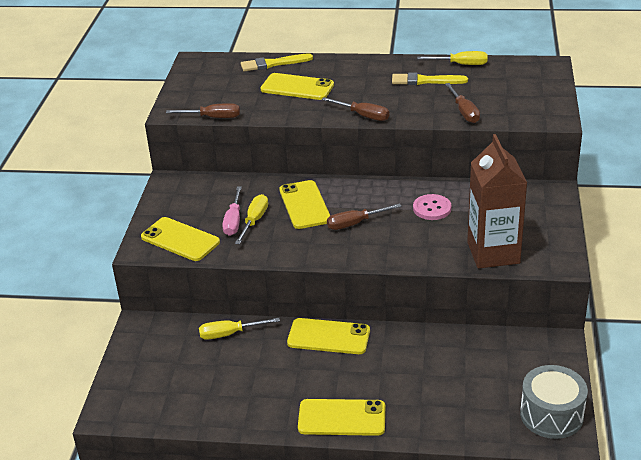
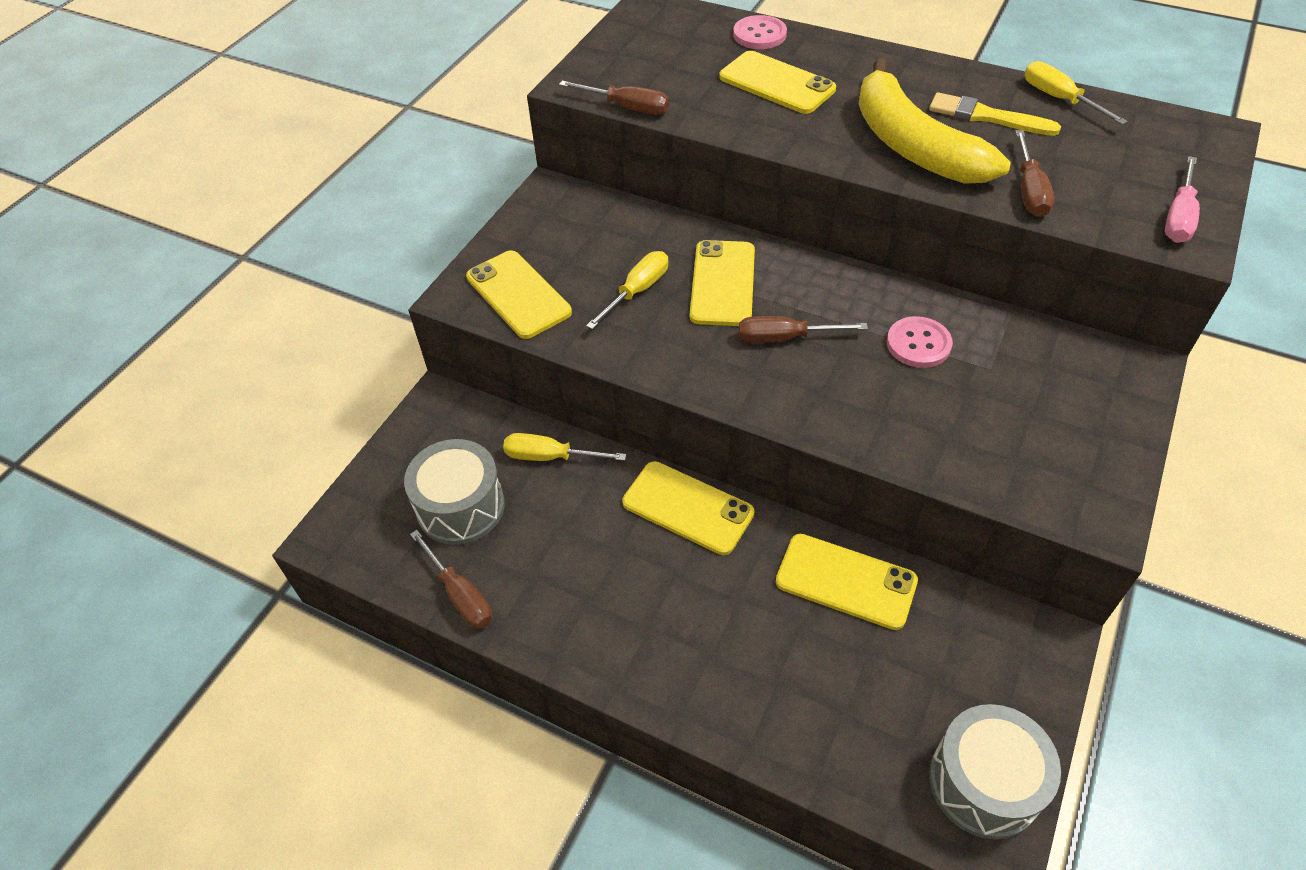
camera: 20 degrees right, 15 degrees up
pink screwdriver [222,186,242,236] -> pink screwdriver moved to [1165,156,1200,243]
yellow brush [241,53,313,71] -> pink button [733,15,787,49]
yellow phone [298,399,385,436] -> yellow phone moved to [776,534,918,630]
brown screwdriver [321,97,389,121] -> brown screwdriver moved to [410,530,492,629]
yellow screwdriver [417,51,488,65] -> yellow screwdriver turned 150 degrees counterclockwise [1025,61,1128,125]
brown carton [467,134,527,268] -> none
none -> grey drum [404,439,505,545]
none -> yellow banana [859,58,1011,184]

